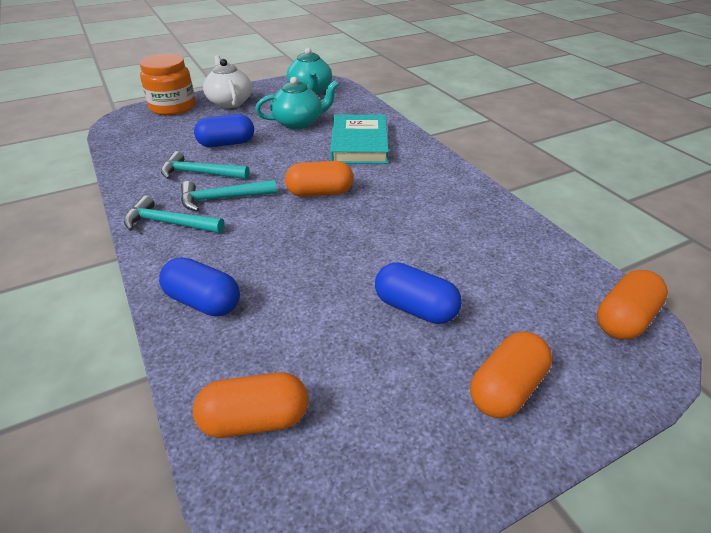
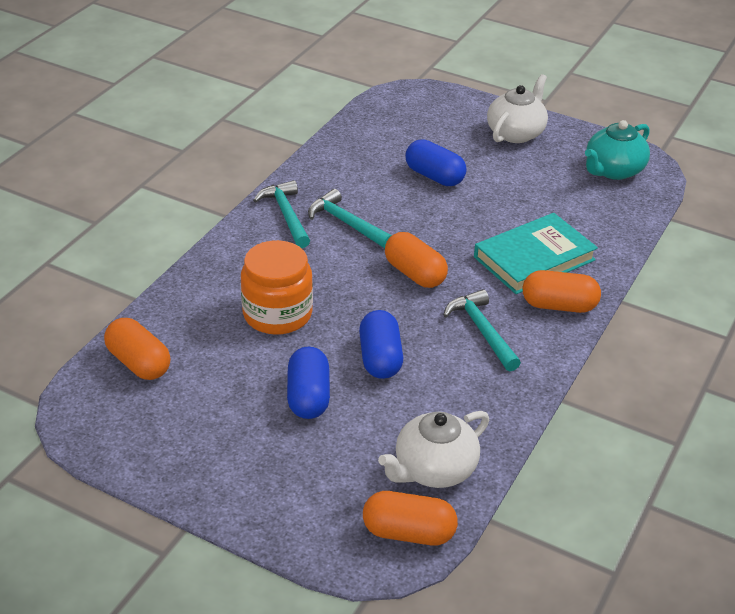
camera: 55 degrees right, 0 degrees up
orange jar [140,54,195,115] -> orange jar moved to [241,240,313,335]
blue capsule [159,257,240,316] -> blue capsule moved to [359,310,403,379]
turquoise hammer [161,151,250,179] -> turquoise hammer moved to [443,289,521,371]
turquoise teapot [255,77,339,129] -> none
orange capsule [470,331,552,418] -> orange capsule moved to [522,270,601,313]
none -> white teapot [378,411,490,488]

